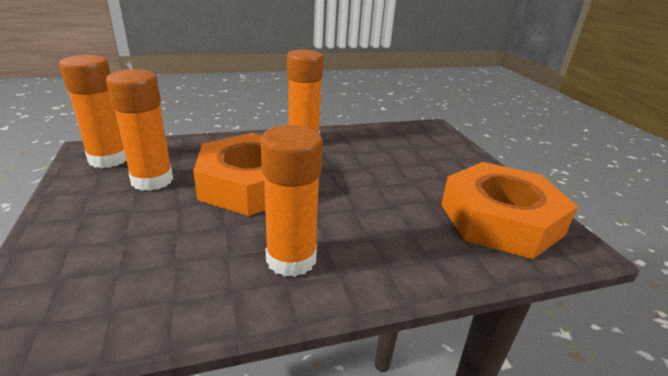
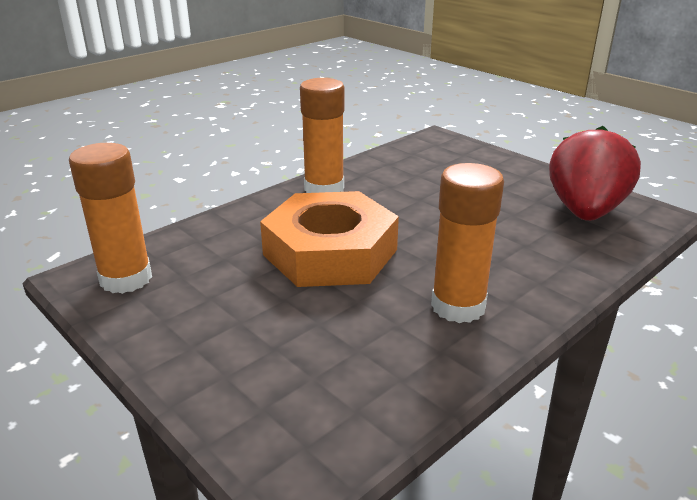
camera: 25 degrees left, 0 degrees up
orange glue stick [106,69,173,191] -> none
orange nut [441,162,578,259] -> red strawberry [549,126,641,221]

